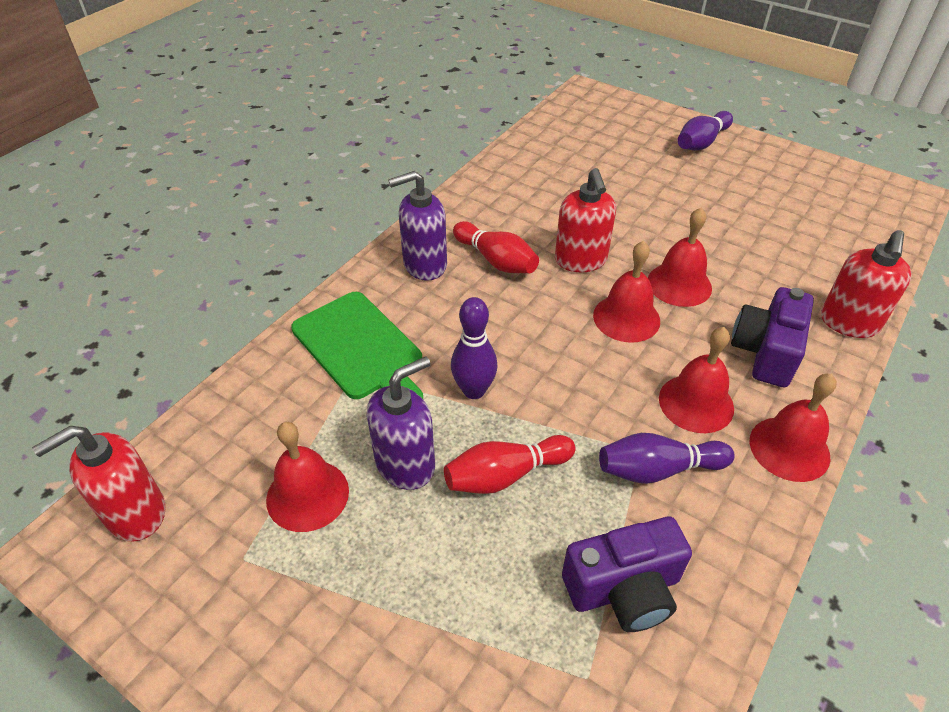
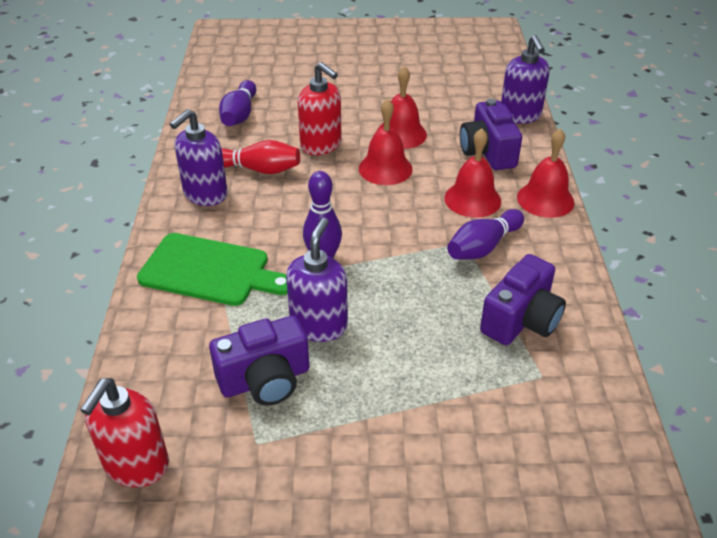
camera: 35 degrees left, 5 degrees down
red bell [266,422,349,532] -> purple camera [209,315,309,406]
red bowling pin [444,435,576,494] -> none
purple bowling pin [678,111,733,151] -> purple bowling pin moved to [219,80,256,126]
red soap dispenser [821,230,912,338] -> purple soap dispenser [501,35,550,124]

